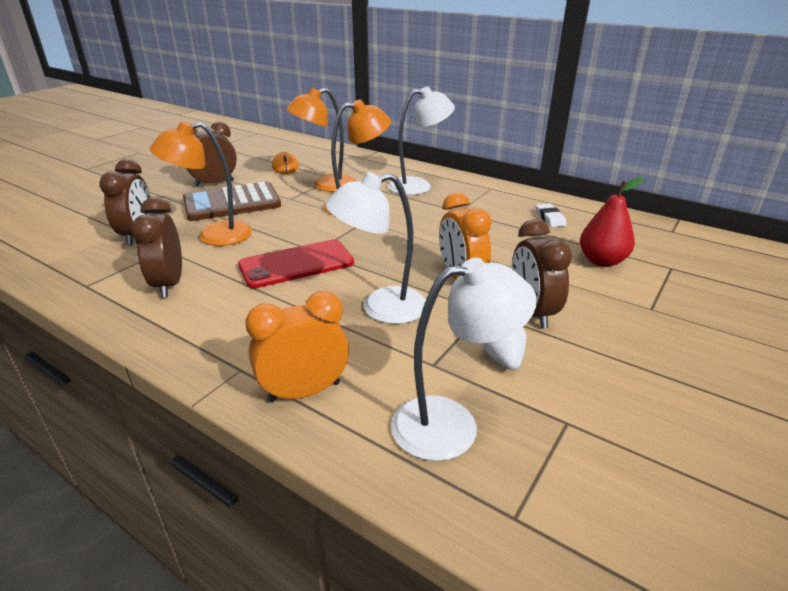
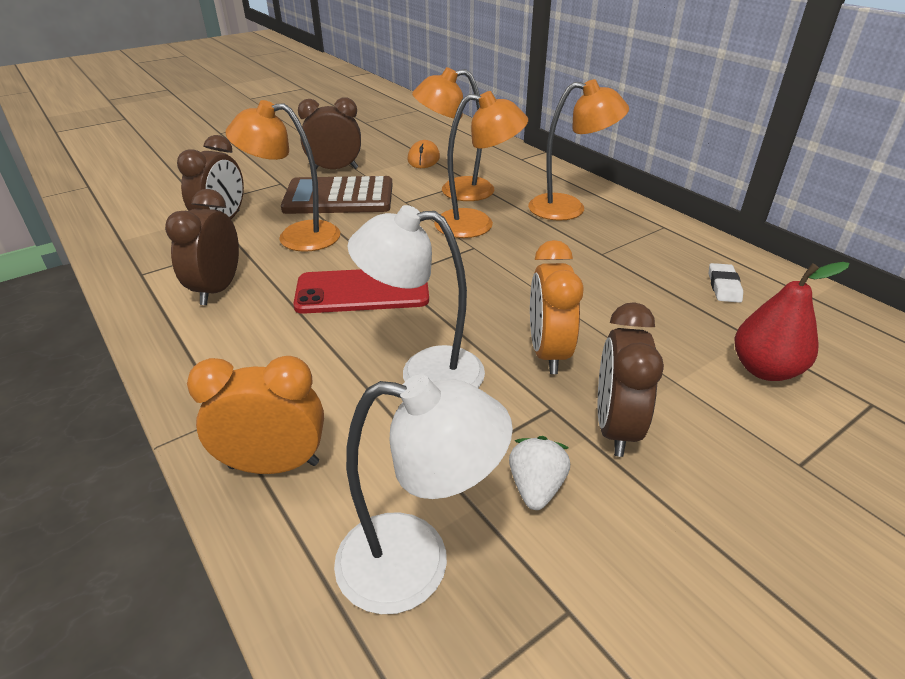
camera: 20 degrees right, 5 degrees up
white lamp [388,86,455,195] -> orange lamp [528,79,629,221]

